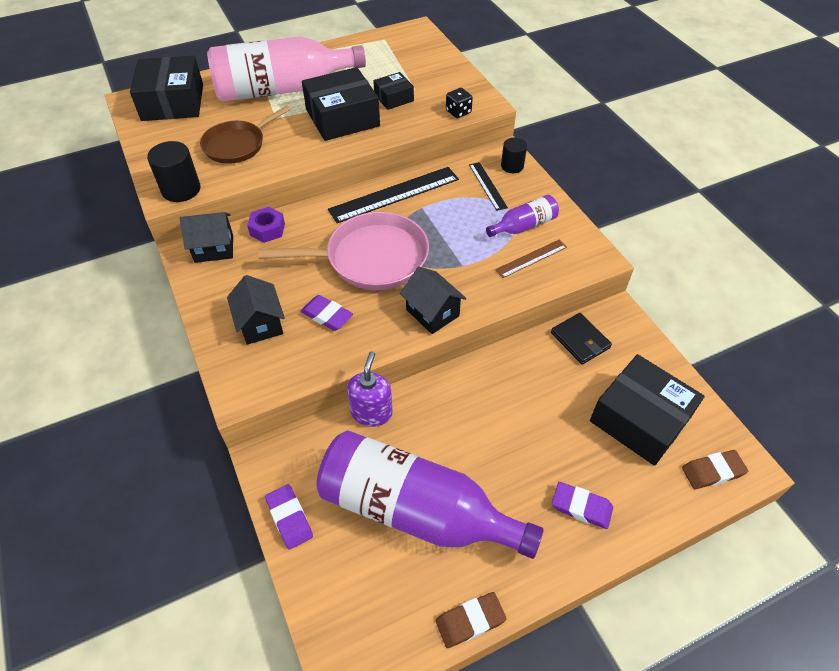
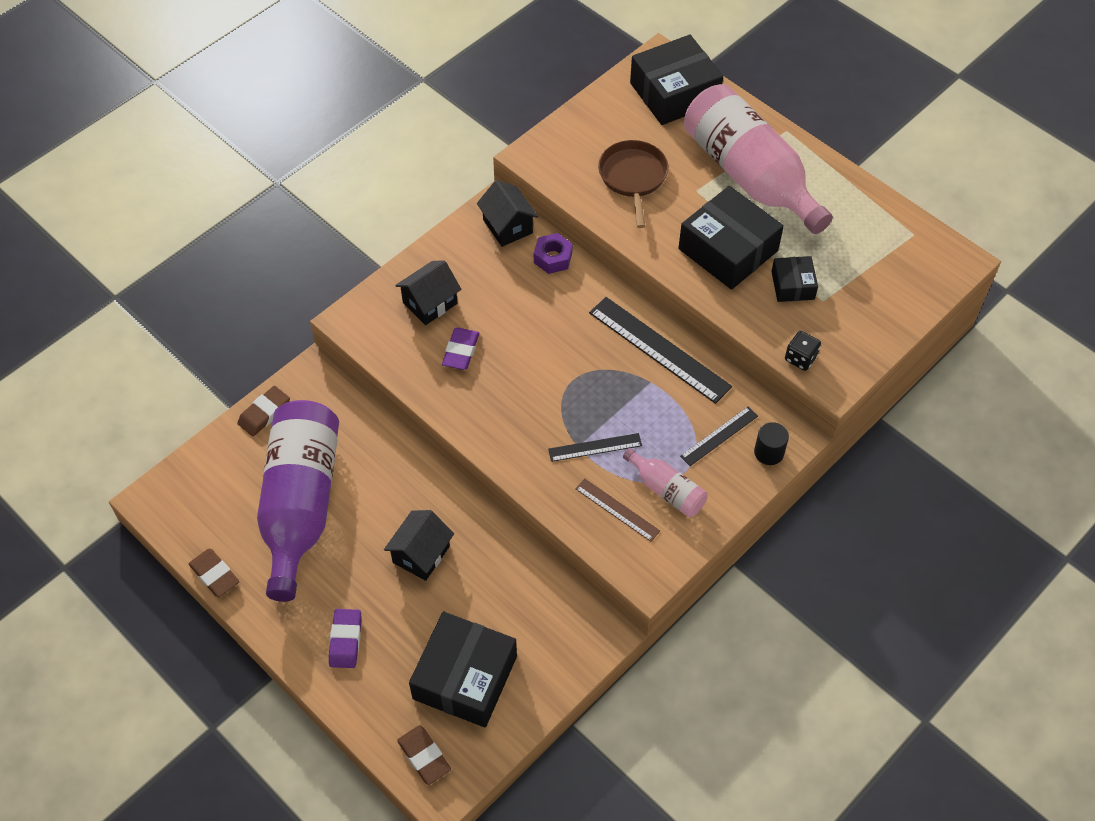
camera: 70 degrees right, 5 degrees up
black cylinder [147,141,201,202] -> none
brown pan [200,106,291,164] -> brown pan turned 60 degrees clockwise [598,140,668,228]
pink pan [258,212,429,290] -> none
purple eraser [265,484,313,550] -> brown eraser [237,386,290,436]
purple soap dispenser [347,351,393,427] -> none
black box [373,72,414,110] -> black box turned 45 degrees clockwise [771,256,818,302]
black house [400,267,466,334] -> black house moved to [384,510,454,581]
purple bottle [486,195,559,237] -> pink bottle [623,448,708,517]
black wallet [551,313,612,365] -> none
none -> black ruler [548,433,642,462]

